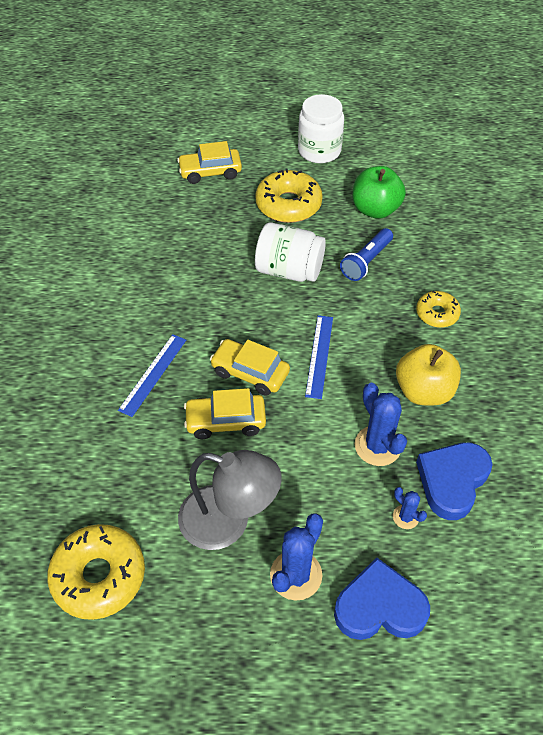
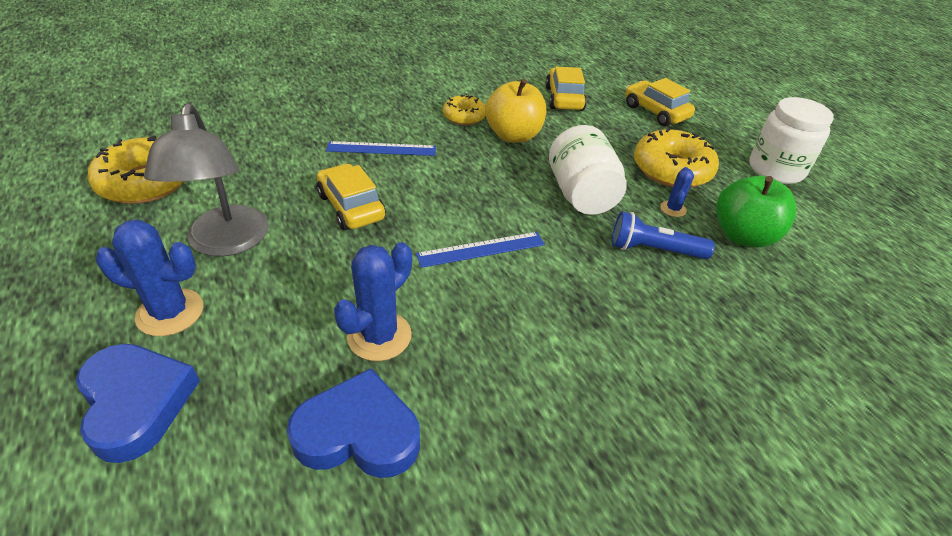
camera: 60 degrees right, 10 degrees down
yellow car [210,339,290,396] -> yellow car moved to [546,67,587,111]
blue cactus [393,487,427,529] -> blue cactus moved to [660,167,694,217]
yellow apple [396,344,461,406] -> yellow apple moved to [485,79,546,143]
yellow donut [416,291,461,328] -> yellow donut moved to [443,94,486,125]

